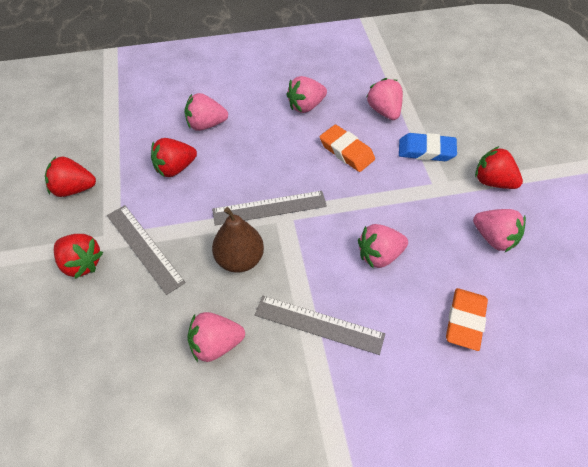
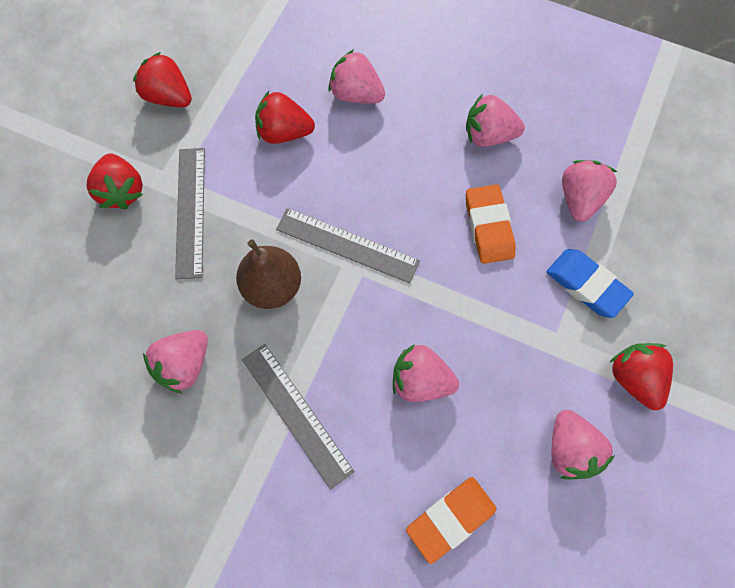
camera: 35 degrees right, 15 degrees up
pink strawberry [187,312,245,362] -> pink strawberry turned 75 degrees counterclockwise [143,330,208,394]

